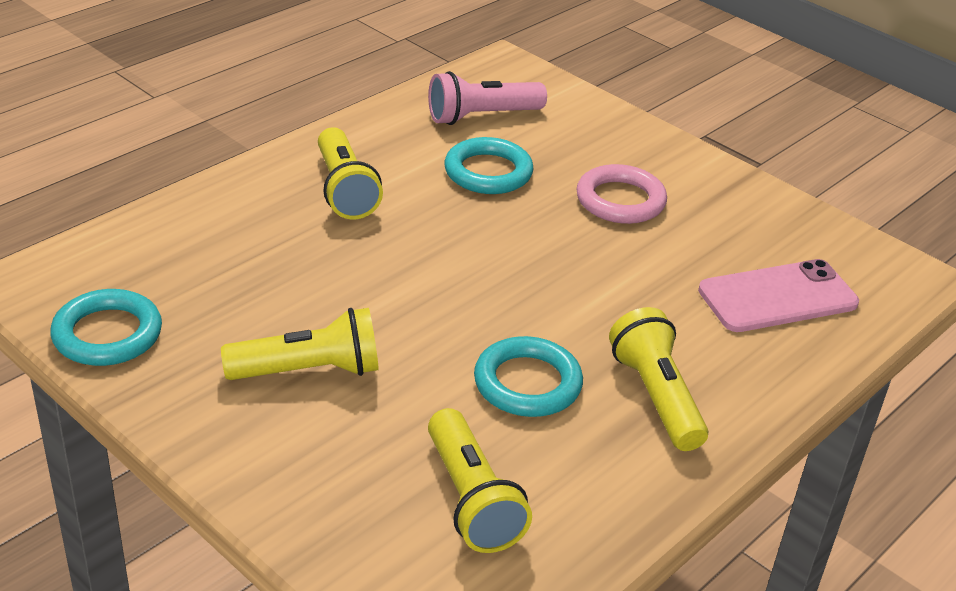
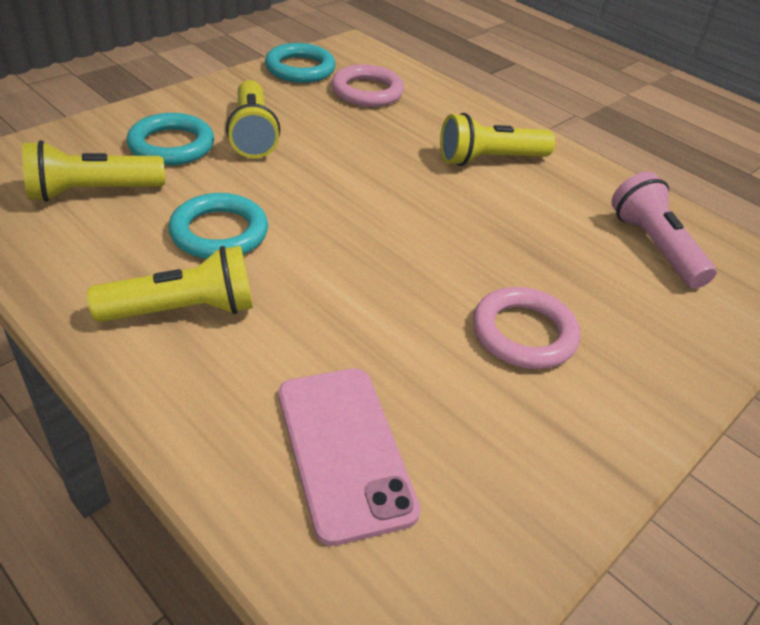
camera: 90 degrees right, 5 degrees up
turquoise ring [444,137,534,194] -> turquoise ring moved to [127,113,214,166]
none -> pink ring [332,64,404,107]

